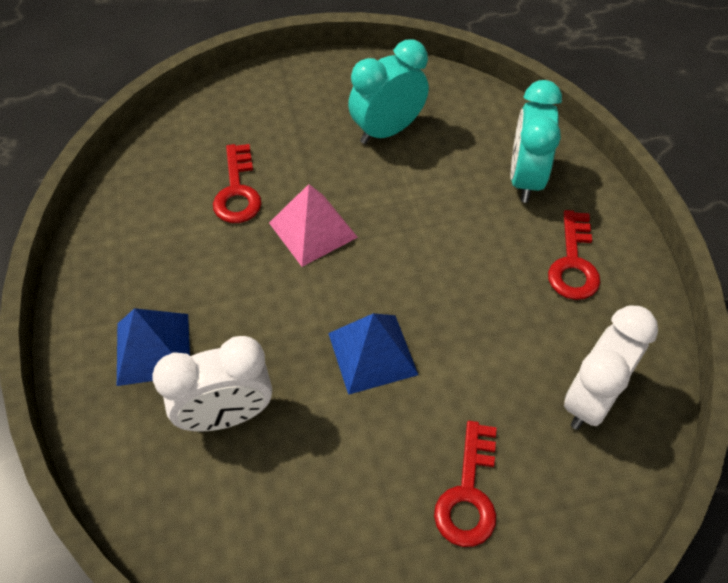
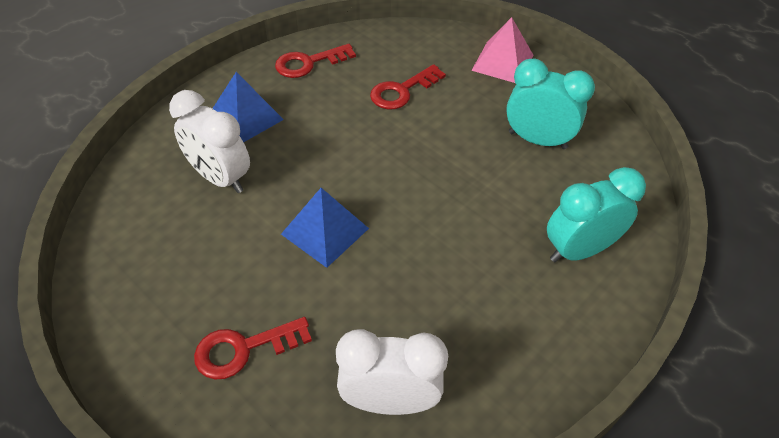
camera: 55 degrees right, 5 degrees down
pink pyramid [269,184,358,267] -> pink pyramid moved to [471,17,533,83]
red key [548,210,600,300] -> red key moved to [275,44,356,78]

